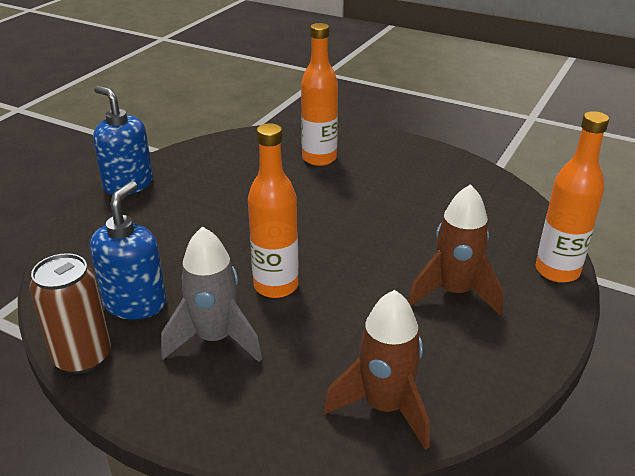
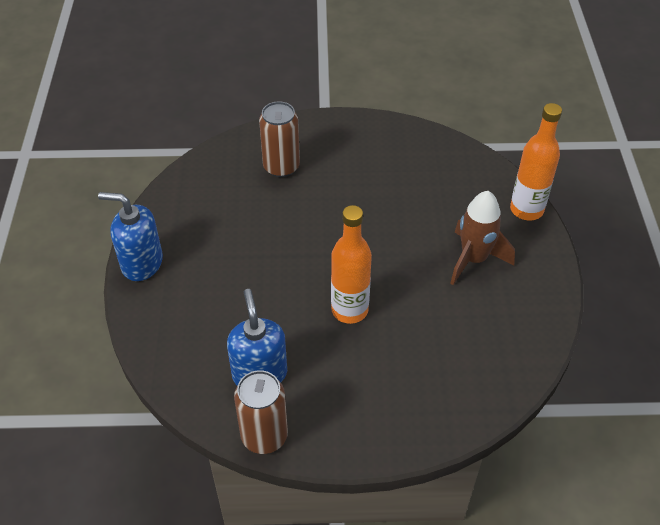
camera: 30 degrees left, 15 degrees up
grey rocket [161,226,262,362] -> none
orange bottle [301,23,338,166] -> brown can [259,101,300,177]
brown rocket [324,290,430,450] -> none

